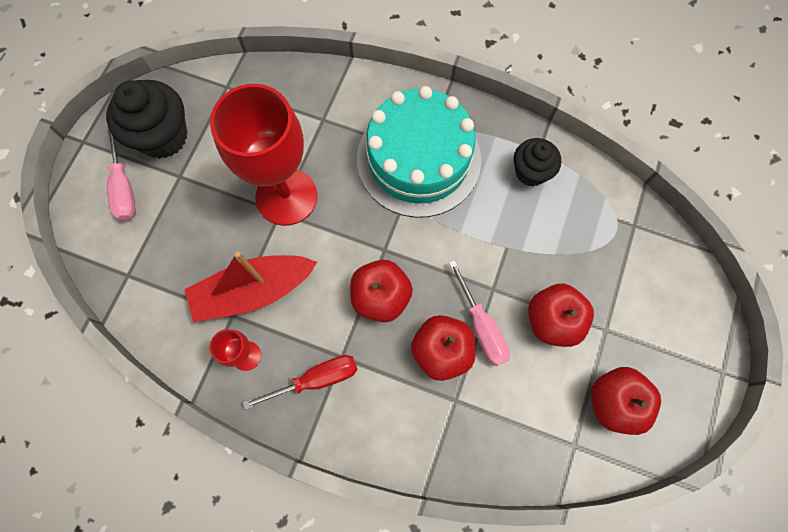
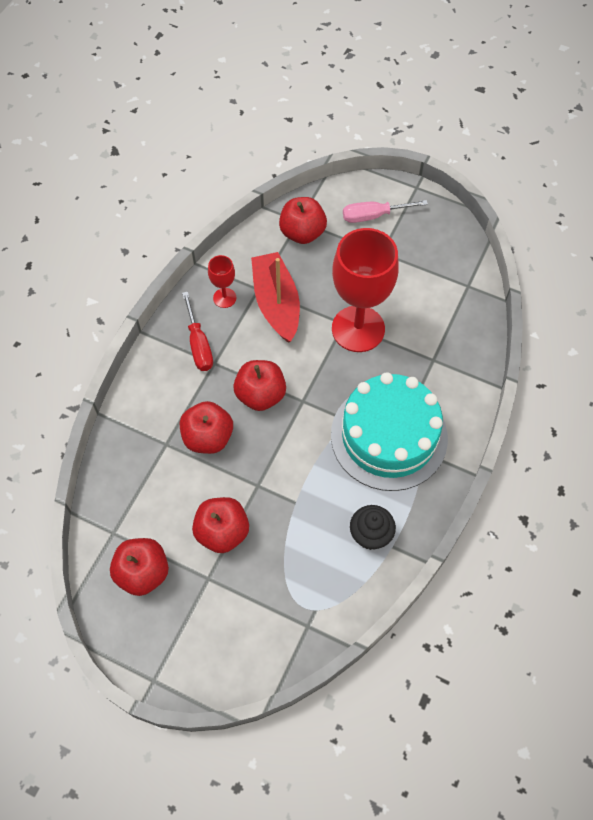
camera: 95 degrees right, 10 degrees down
black cupcake [106,80,187,159] -> none
pink screwdriver [449,260,510,366] -> none
none -> red apple [279,197,327,244]

